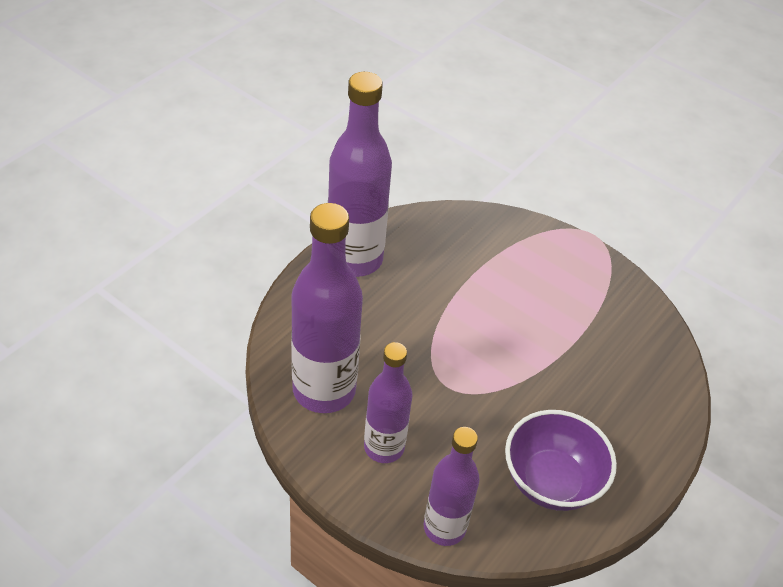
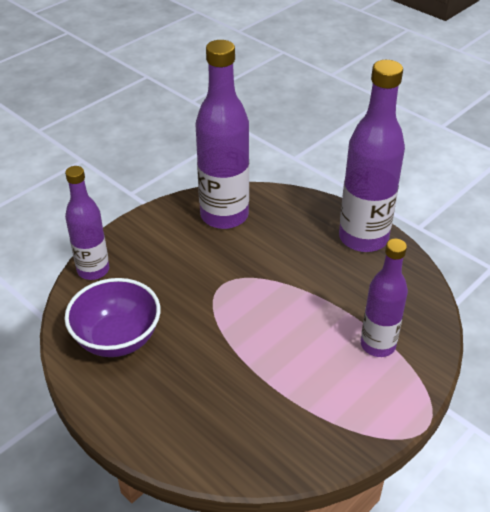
camera: 100 degrees right, 5 degrees down
purple bottle [364,342,412,463] -> purple bottle moved to [361,239,408,357]

